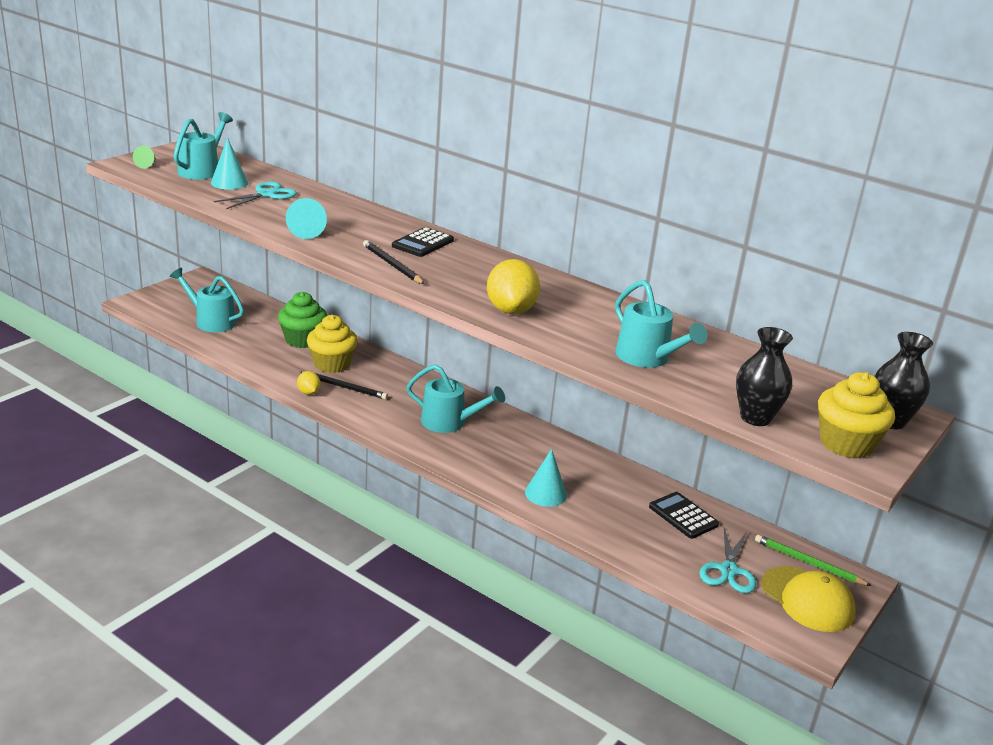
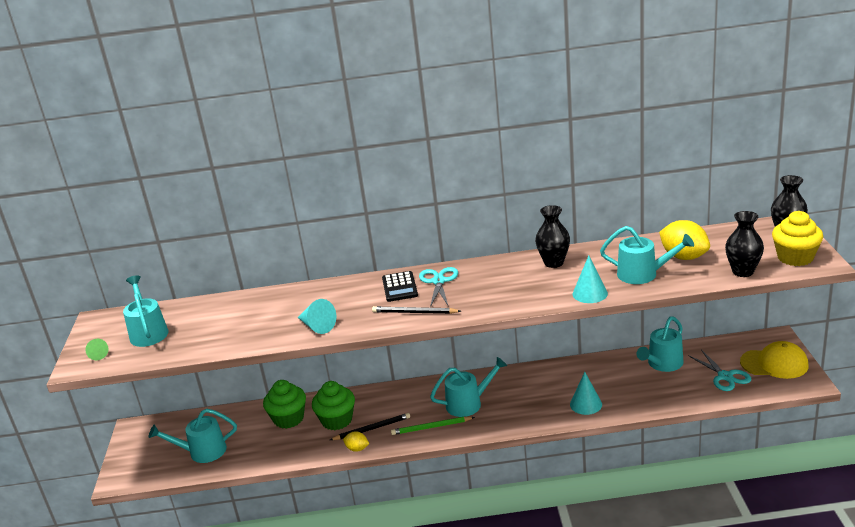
camera: 35 degrees left, 0 degrees up
turquoise cone [211,138,248,190] -> turquoise cone moved to [573,256,608,303]
turquoise scissors [214,182,297,209] -> turquoise scissors moved to [419,267,458,307]
yellow cupcake [307,315,358,373] -> green cupcake [312,381,355,430]
yellow lemon [487,259,540,314] -> yellow lemon moved to [659,220,710,260]
black calculator [649,492,719,539] -> turquoise watering can [636,316,684,372]
green pencil [755,534,871,586] -> green pencil moved to [391,417,475,435]
none -> black vase [535,205,570,268]

